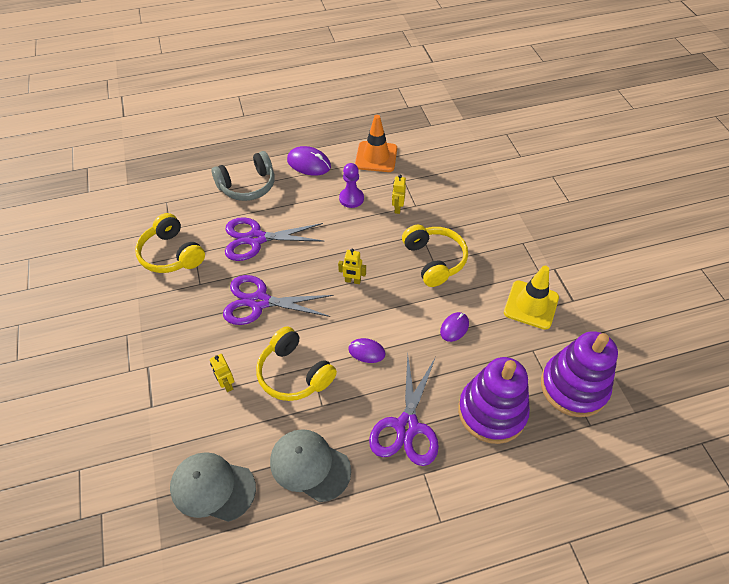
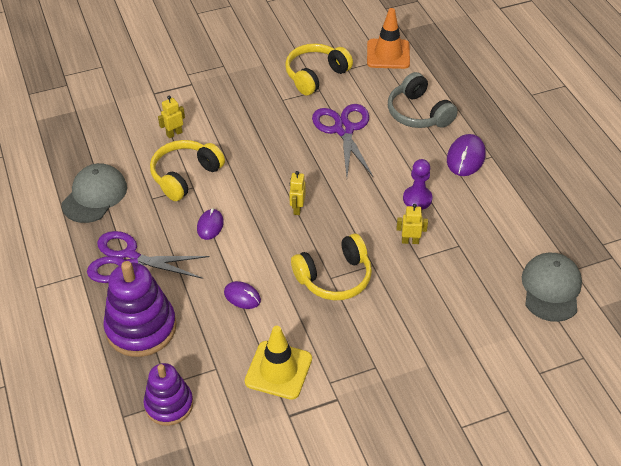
camera: 85 degrees right, 5 degrees down
grey cap [170,452,256,522] -> grey cap moved to [522,253,582,322]
purple scissors [223,275,334,325] -> none
orange traffic cone [355,115,397,172] -> orange traffic cone moved to [367,8,410,69]
purple stacking toy [541,331,618,417] -> purple stacking toy [144,363,193,426], size x0.65

